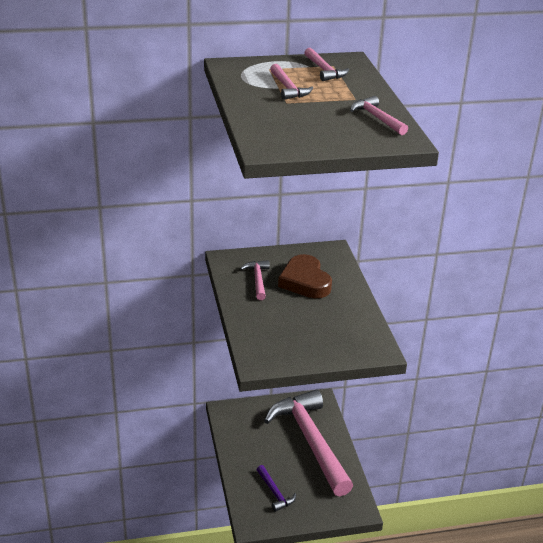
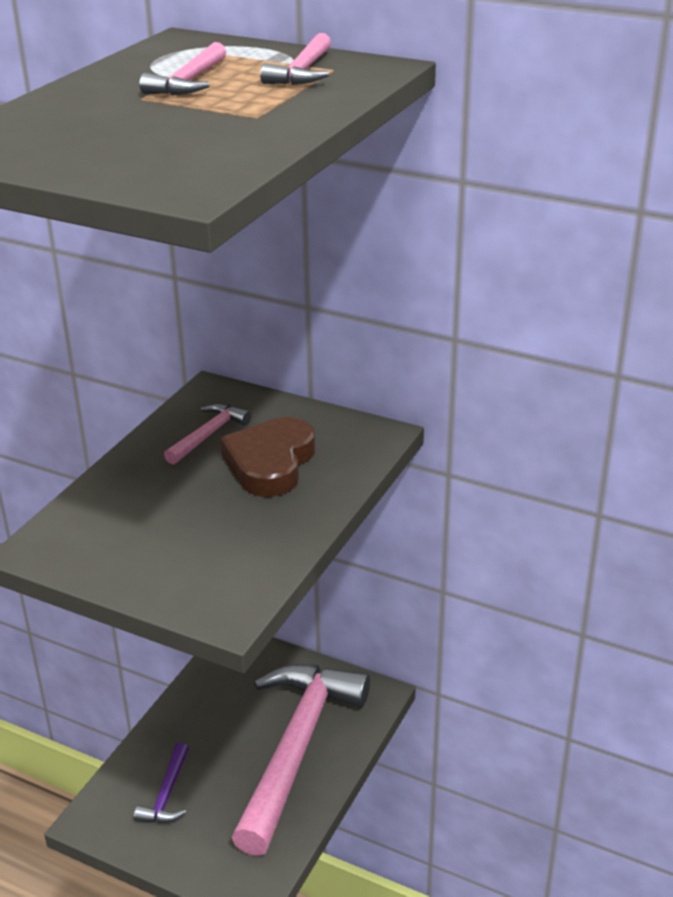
camera: 40 degrees right, 0 degrees up
pink hammer [350,96,408,135] -> none

